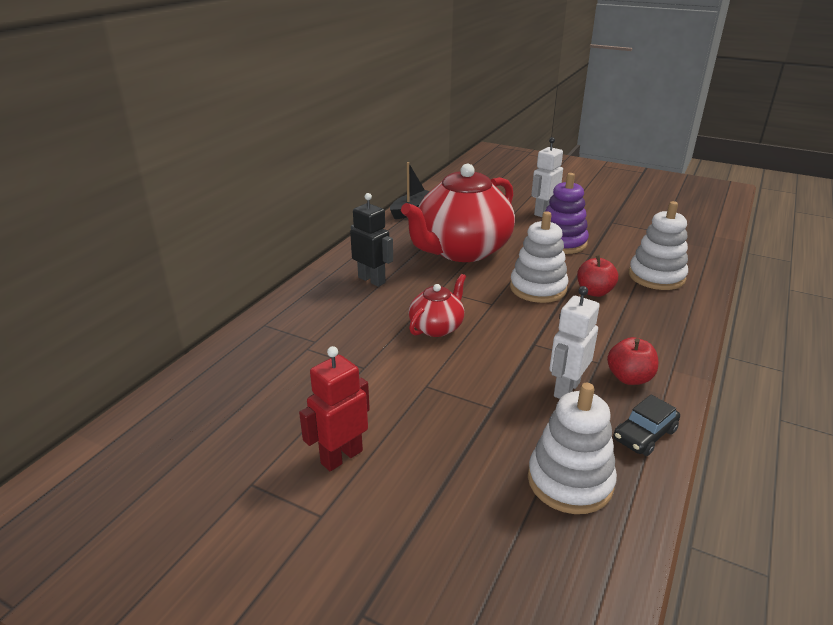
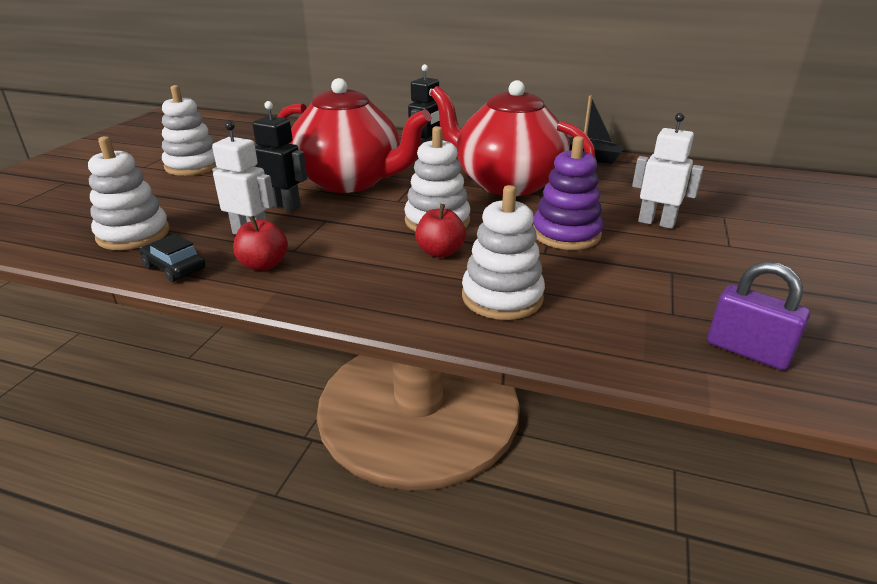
camera: 80 degrees right, 0 degrees up
red robot [299,346,370,471] -> white stacking toy [162,85,217,176]
red teapot [409,274,466,337] -> red teapot [277,78,431,193], size x2.14
none -> black robot [252,101,307,212]
none -> purple padlock [707,261,810,370]

